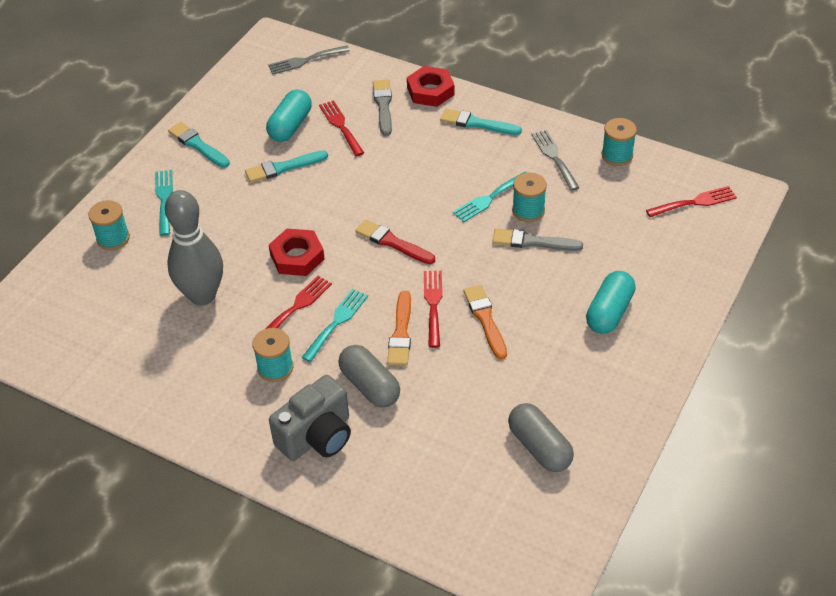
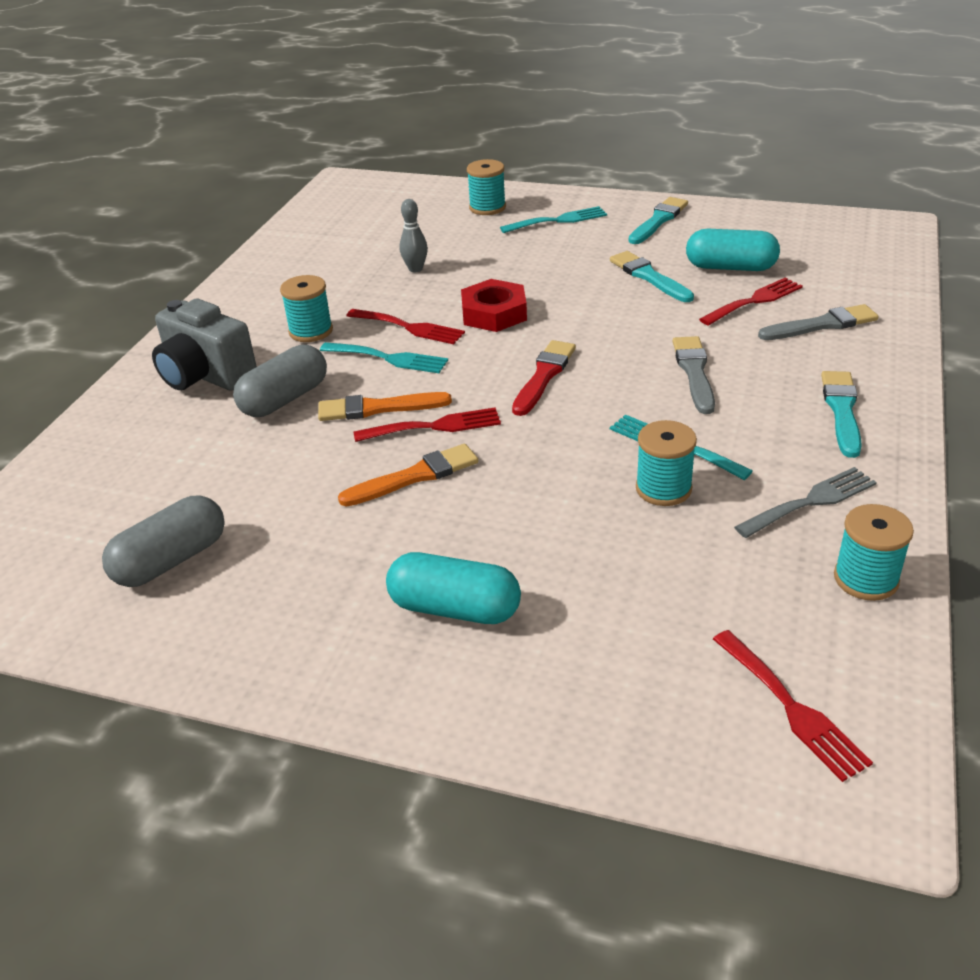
camera: 80 degrees right, 10 degrees down
grey bowling pin [165,190,223,306] -> grey bowling pin [399,199,428,272], size x0.44
grey fork [268,46,350,75] -> none
red nut [407,66,455,107] -> none
grey brush [492,228,583,251] -> grey brush moved to [673,336,715,414]

